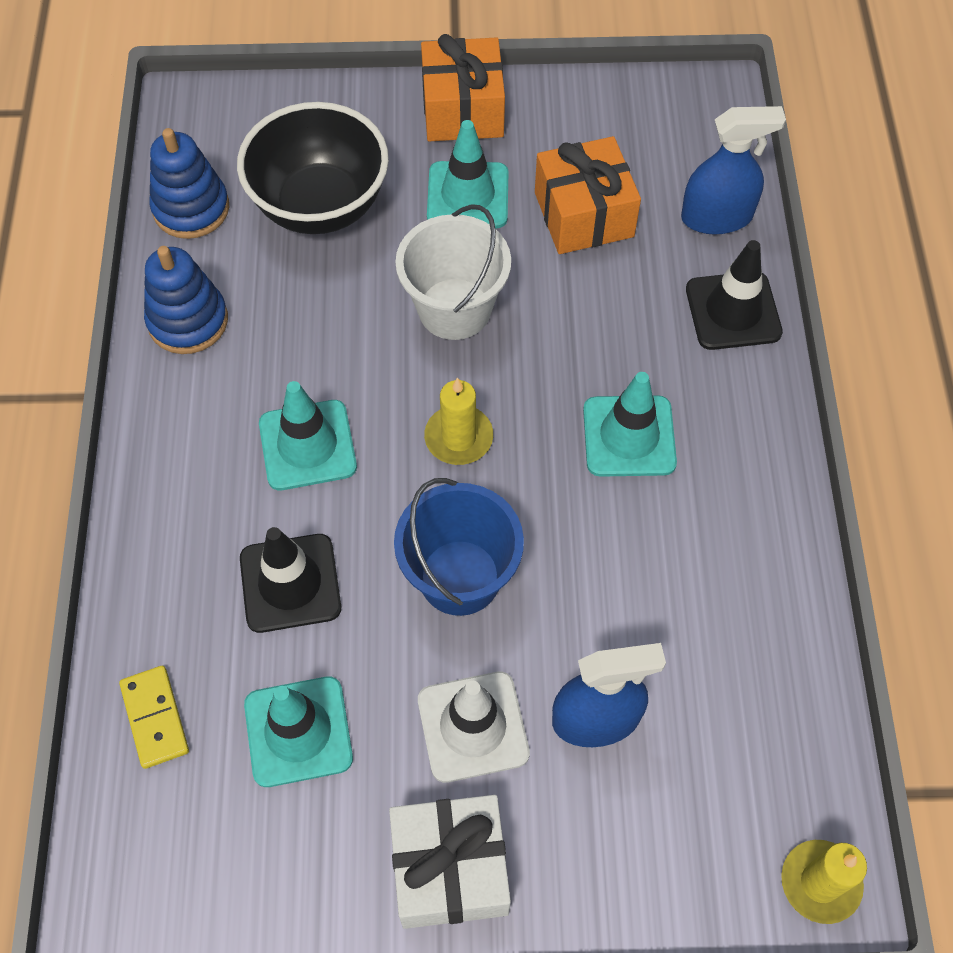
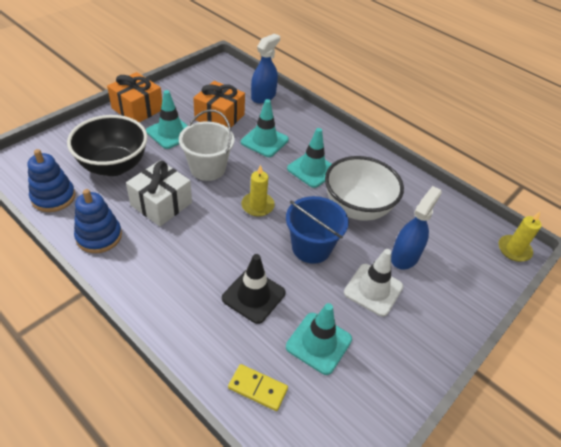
camera: 50 degrees left, 15 degrees down
turquoise traffic cone [259,381,357,490] -> turquoise traffic cone moved to [241,99,289,157]
white gift [389,795,511,929] -> white gift moved to [126,160,192,226]
black traffic cone [686,240,783,350] -> none
none -> white bowl [325,156,404,221]

